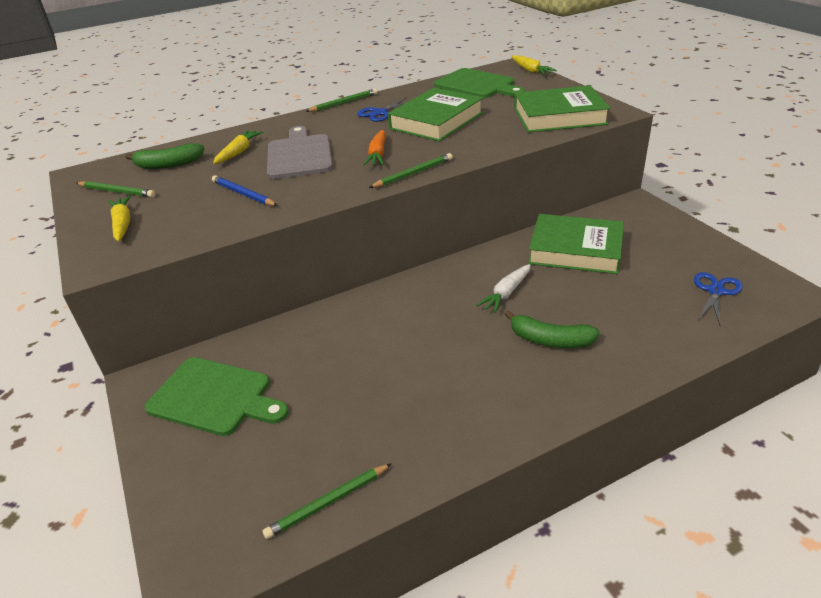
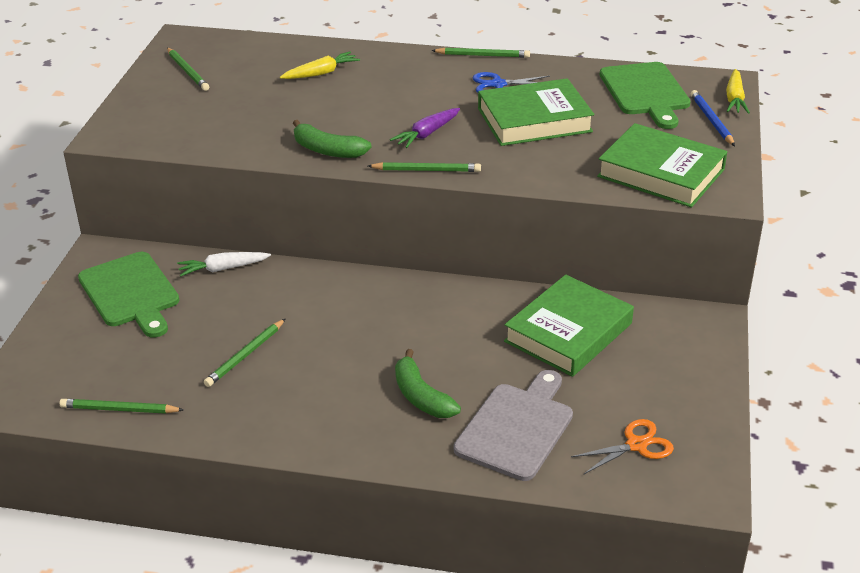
camera: 35 degrees right, 0 degrees up
yellow carrot [108,195,131,242] -> none
green banana [126,143,205,169] -> green banana moved to [293,120,372,158]
blue pencil [212,175,278,206] -> blue pencil moved to [691,90,735,146]
grey cutting board [267,126,333,179] -> grey cutting board moved to [454,370,573,481]
orange carrot [363,130,386,166] -> purple carrot [390,108,460,148]
white carrot [476,264,531,313] -> white carrot moved to [177,252,271,277]
green book [528,214,624,274] -> green book turned 75 degrees clockwise [504,275,634,377]
blue scissors [694,272,743,325] -> orange scissors [571,419,674,474]
none -> green pencil [204,319,285,387]

